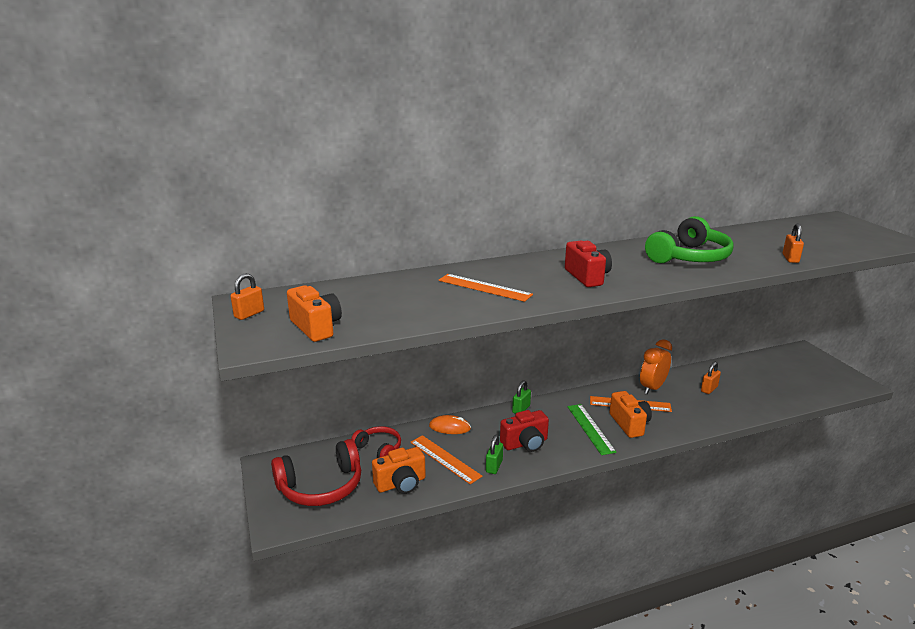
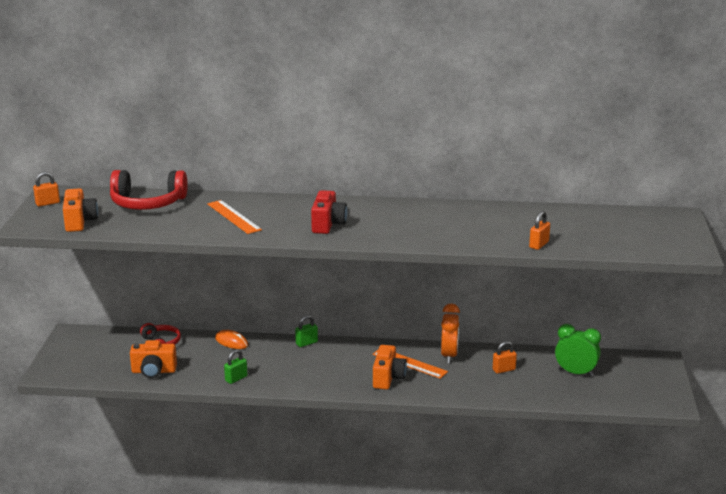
camera: 25 degrees right, 0 degrees up
red headphones [271,439,361,506] -> red headphones moved to [110,170,188,210]
orange ruler [410,435,483,484] -> none
red camera [500,410,549,452] -> none
green ruler [567,404,616,455] -> none
orange clock [640,339,672,394] -> orange clock turned 120 degrees clockwise [441,303,460,363]
green headphones [645,216,734,263] -> none
none -> green clock [555,324,601,376]

